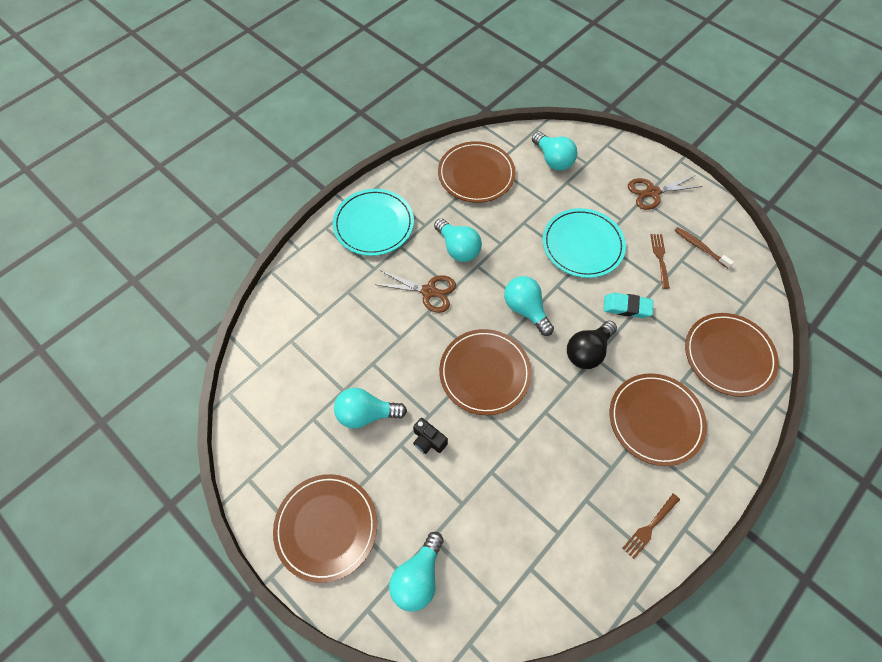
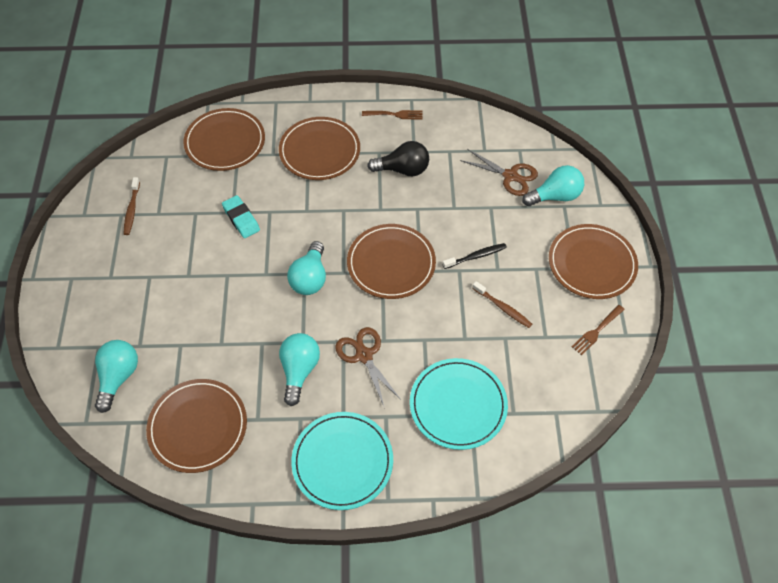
camera: 135 degrees left, 5 degrees down
turquoise light bulb [334,388,407,429] -> brown toothbrush [472,281,532,328]
black camera [413,418,448,454] -> black toothbrush [442,243,507,269]
turquoise plate [543,208,626,278] -> turquoise plate moved to [410,358,508,450]
black light bulb [567,321,617,369] -> black light bulb moved to [367,141,429,176]
brown scissors [628,175,703,210] -> brown scissors moved to [460,149,538,196]
brown fork [650,234,670,289] -> brown fork moved to [572,305,625,355]

